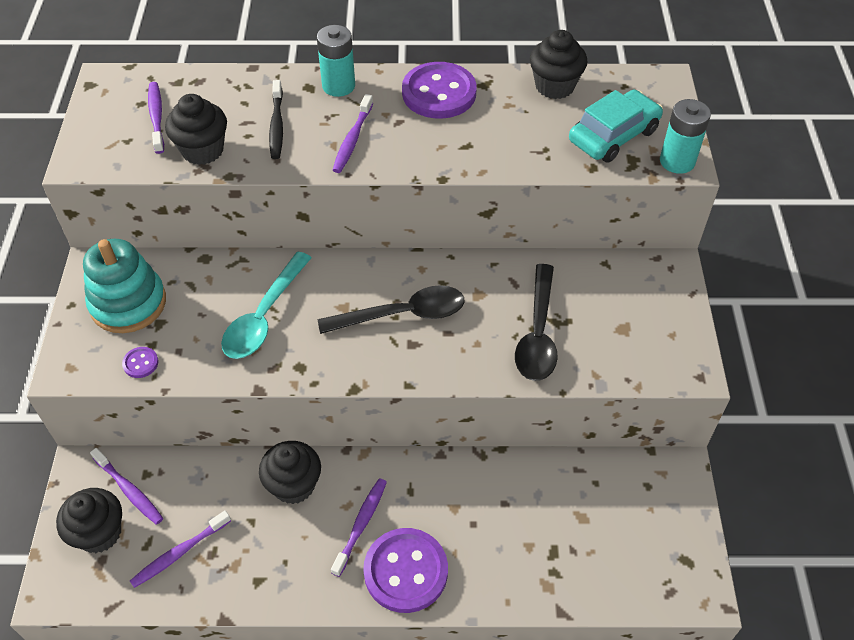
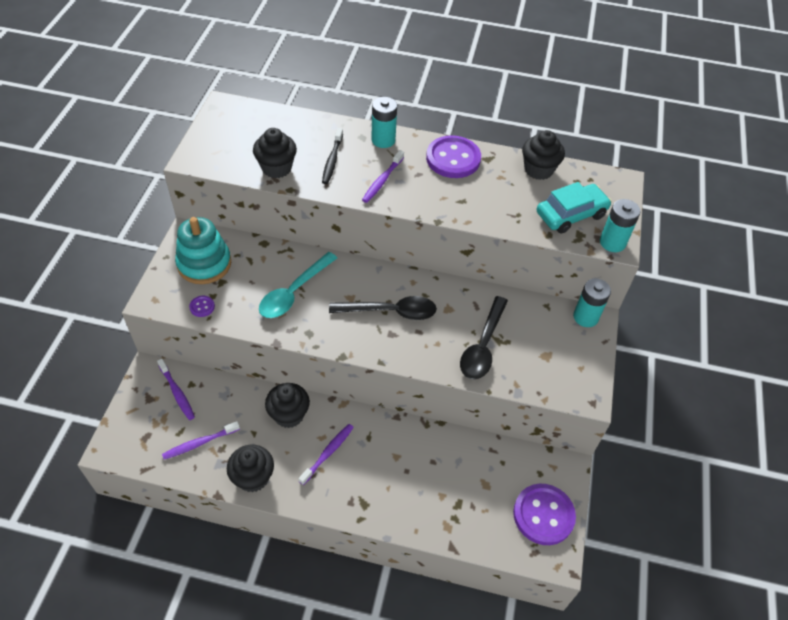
camera: 10 degrees right, 0 degrees up
black cupcake [56,488,122,553] -> black cupcake moved to [227,445,274,492]
purple toothbrush [148,82,164,154] -> none
purple button [363,528,448,613] -> purple button moved to [513,484,576,545]
none -> turquoise battery [573,279,611,327]

